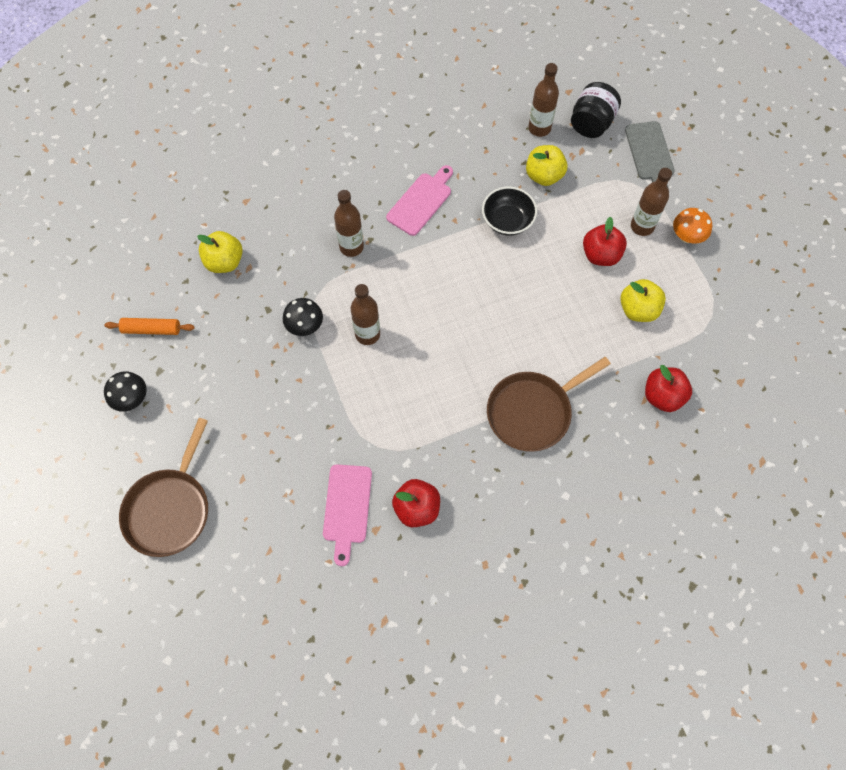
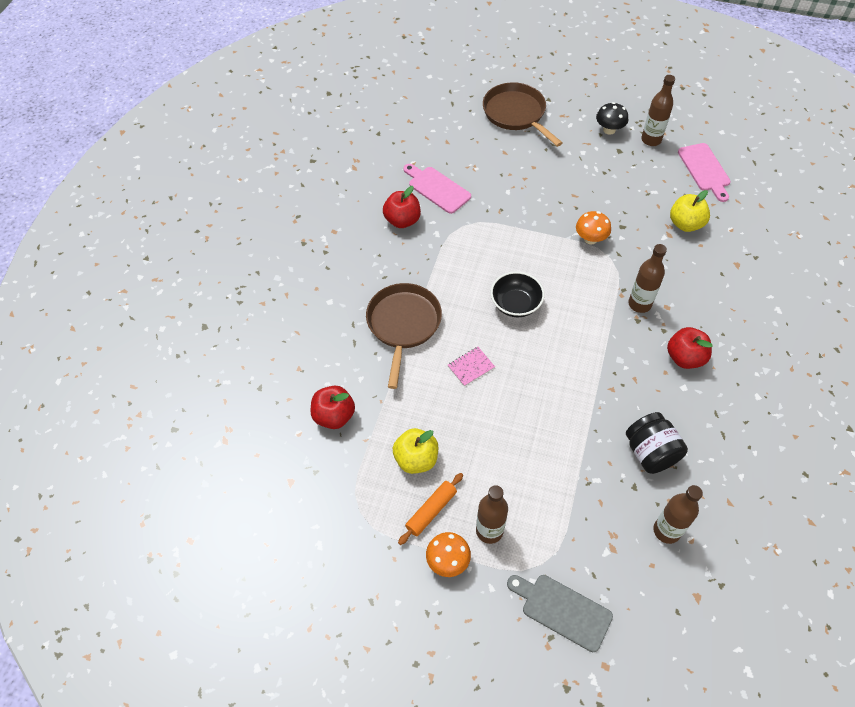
camera: 130 degrees right, 10 degrees down
orange rolling pin [104,318,195,335] -> orange rolling pin moved to [398,473,463,545]
black mushroom [283,298,323,336] -> orange mushroom [576,211,611,245]
brown bottle [351,284,380,345] -> brown bottle moved to [641,75,675,146]
pink cutting board [386,165,453,236] -> pink cutting board moved to [678,143,731,202]
black bowl [482,186,537,236] -> black bowl moved to [490,271,545,317]
yellow apple [526,145,567,186] -> none
black jar [571,82,621,138] -> black jar moved to [626,412,688,474]
red apple [583,217,627,266] -> red apple moved to [667,327,712,369]
none -> pink notebook [448,347,495,386]

